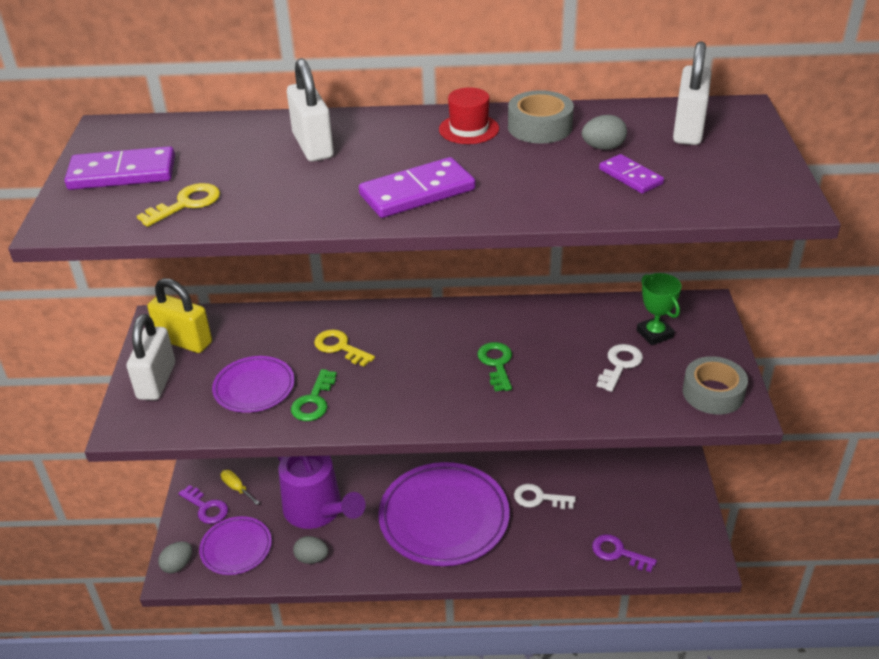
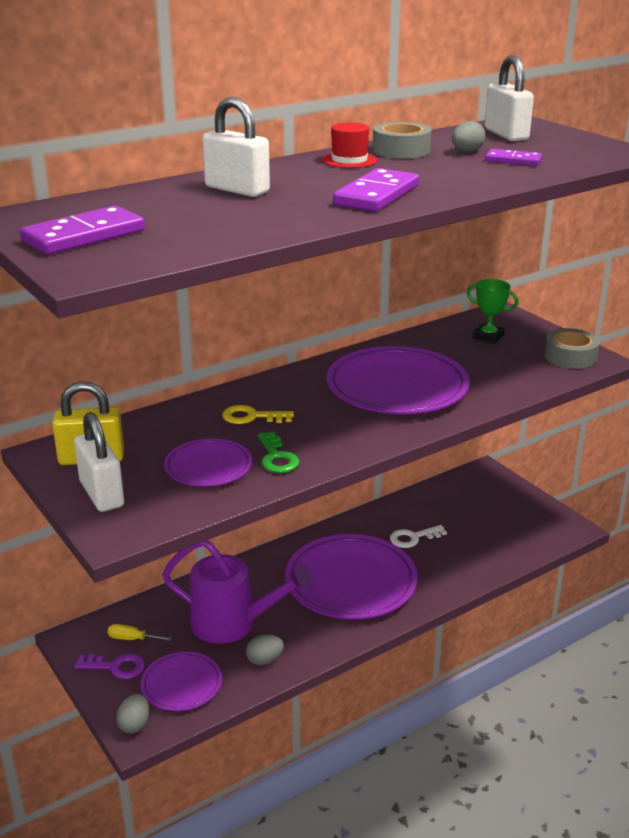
camera: 35 degrees left, 10 degrees down
yellow key [137,183,220,227] -> none
green key [477,342,512,392] -> purple plate [326,346,470,414]
purple key [592,534,657,572] -> none
white key [597,344,643,392] -> none

